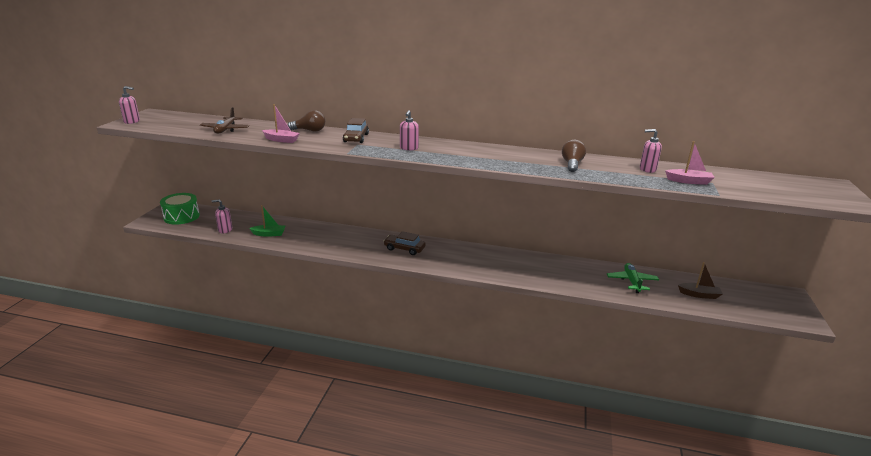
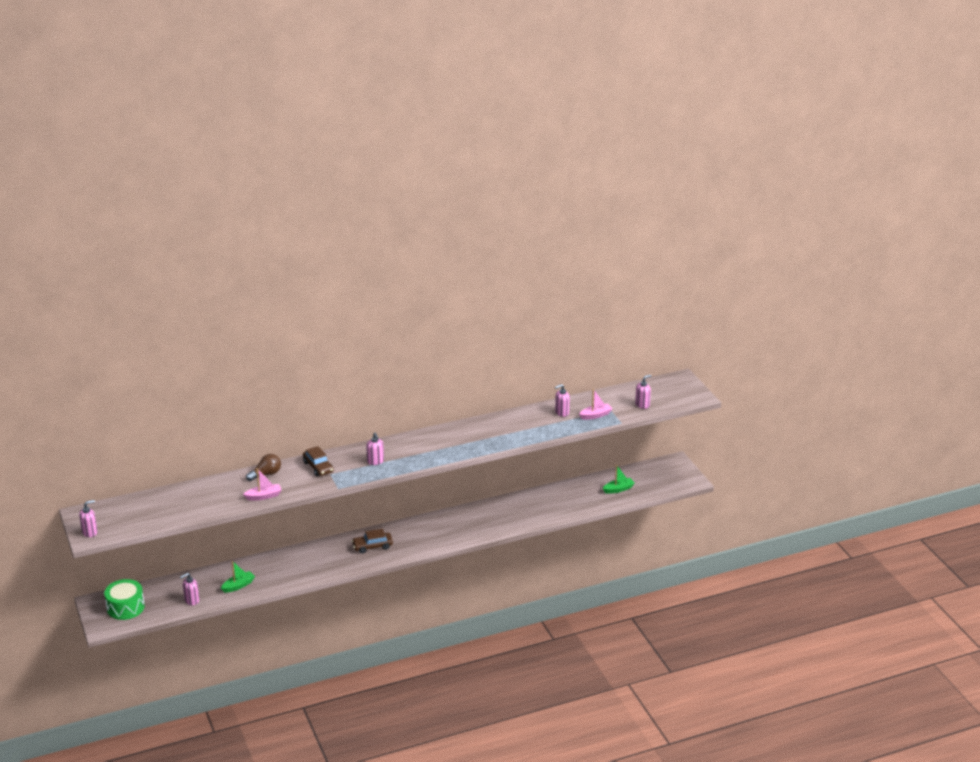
camera: 35 degrees left, 5 degrees up
brown plane [200,107,249,134] -> none
brown light bulb [562,139,586,172] -> none
green plane [607,263,659,293] -> none
brown boat [678,262,723,299] -> green boat [602,465,635,494]
none -> pink soap dispenser [635,375,651,409]

